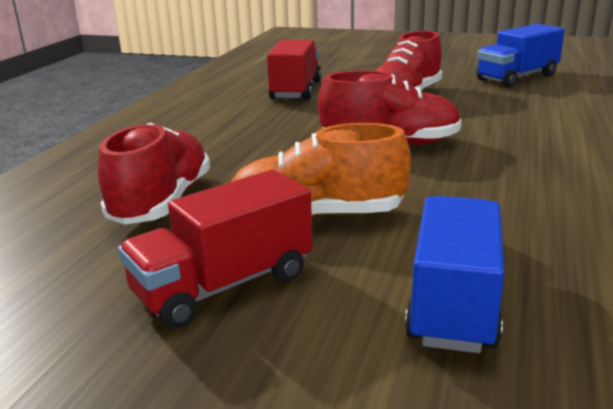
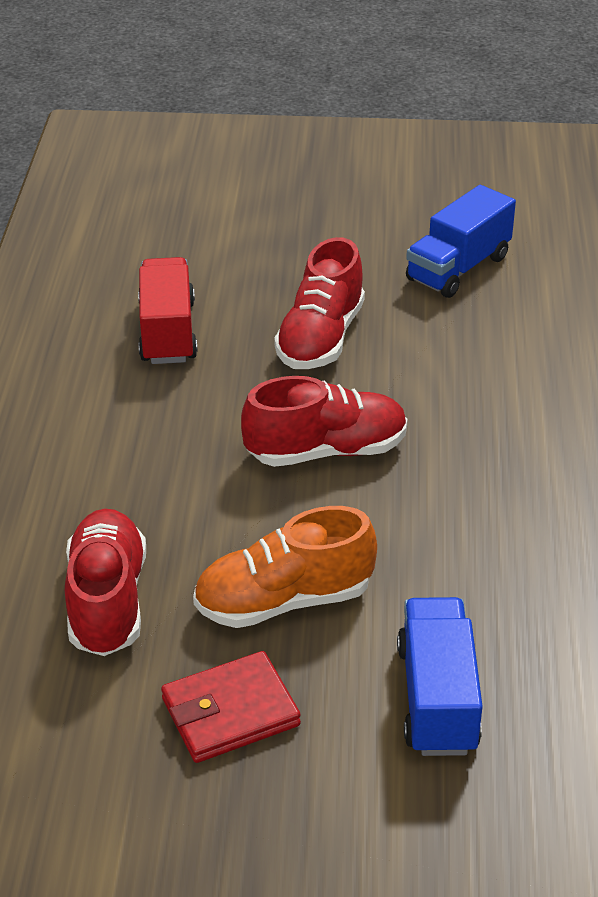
camera: 15 degrees left, 15 degrees up
red truck [118,170,313,329] -> red wallet [161,651,301,763]

